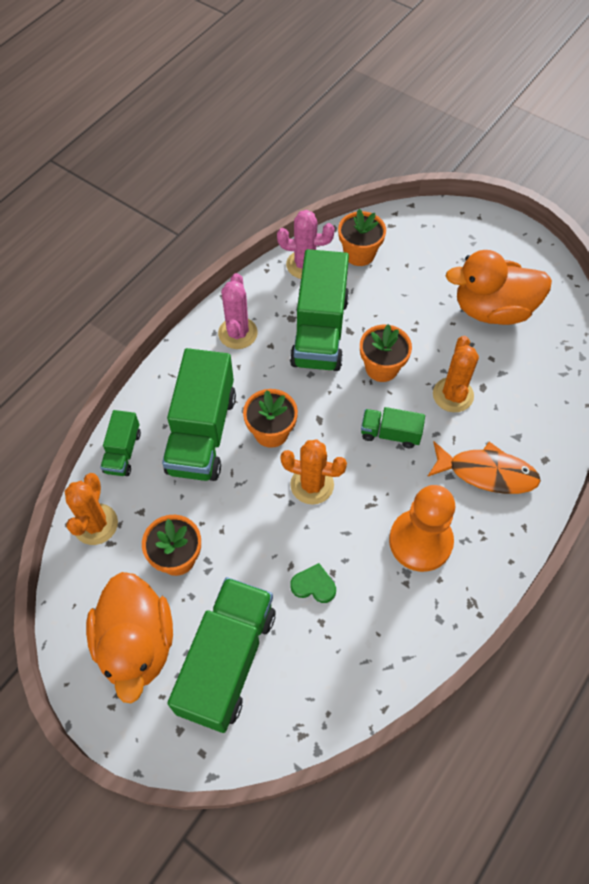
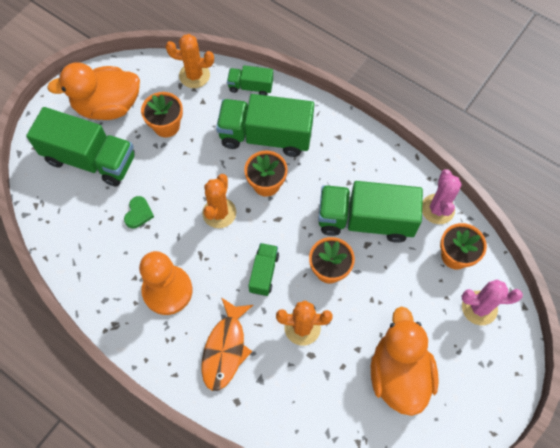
camera: 90 degrees right, 5 degrees up
pink cactus [218,273,258,349] -> pink cactus moved to [462,279,523,325]

